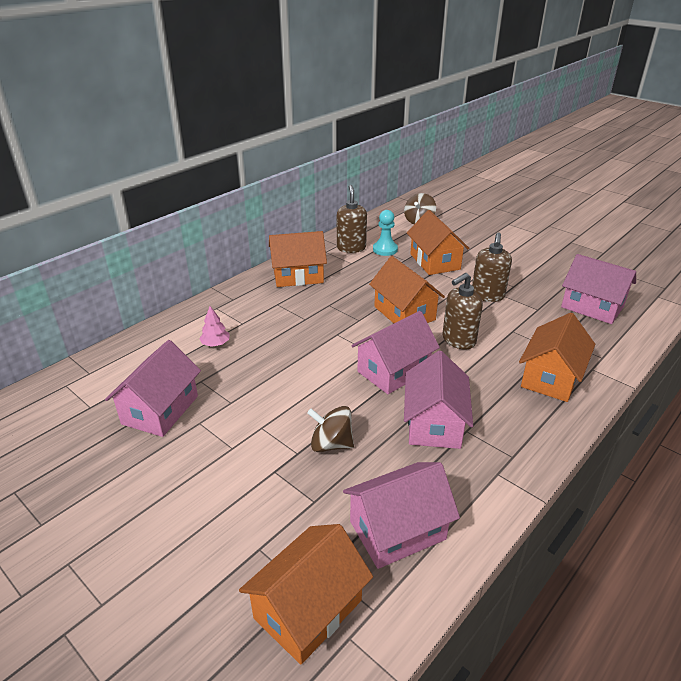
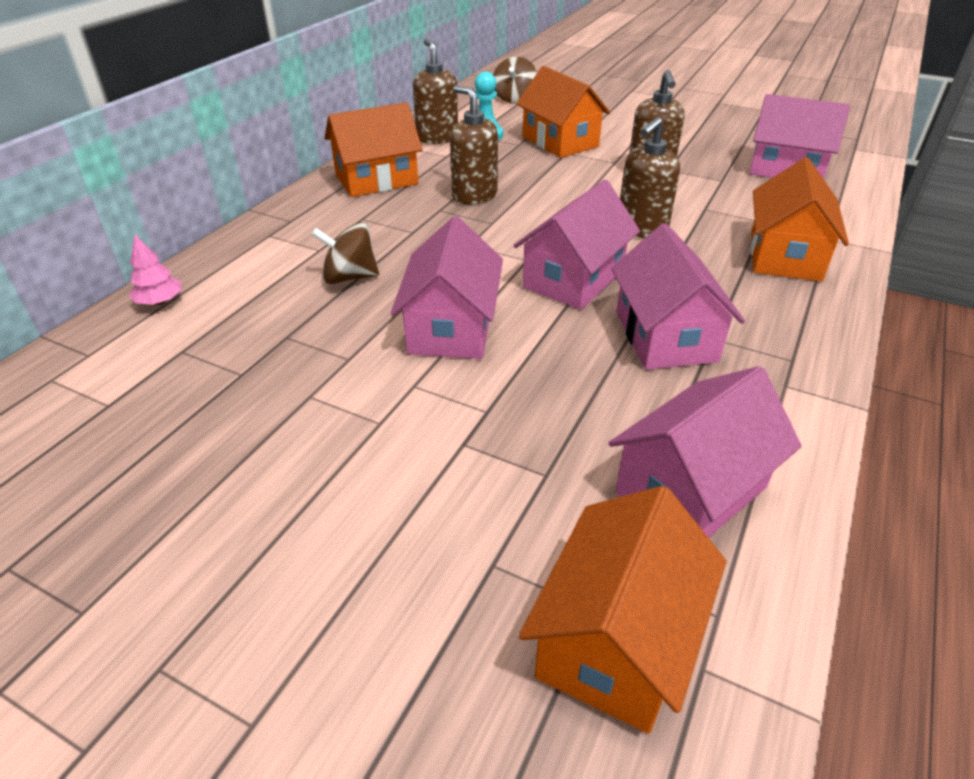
camera: 15 degrees left, 5 degrees up
pink house [105,340,201,437] -> pink house moved to [391,216,503,359]
pink tree [199,306,230,347] -> pink tree moved to [129,235,182,305]
brown spinning top [307,406,354,452] -> brown spinning top moved to [311,222,379,284]
orange house [369,256,445,323] -> none
none -> brown soap dispenser [450,85,498,204]

